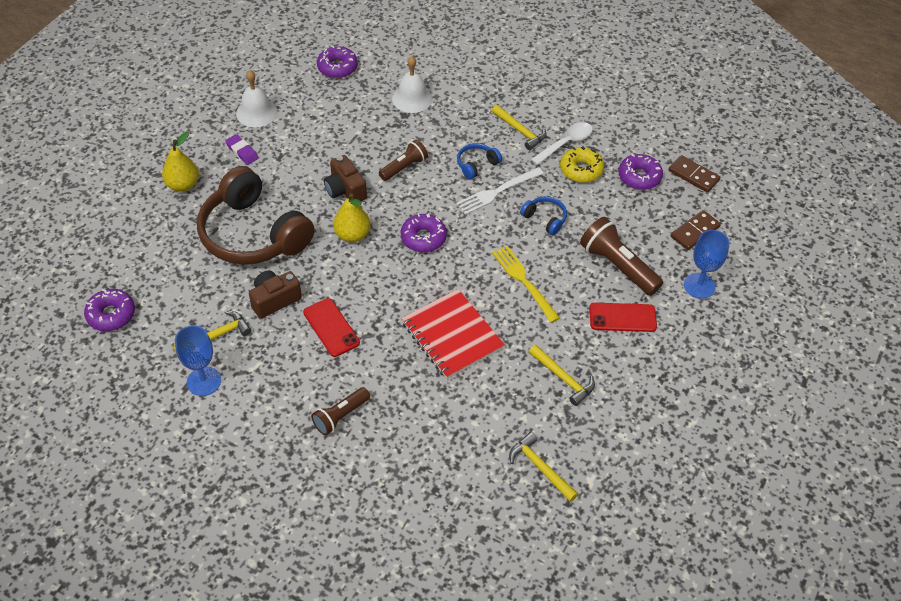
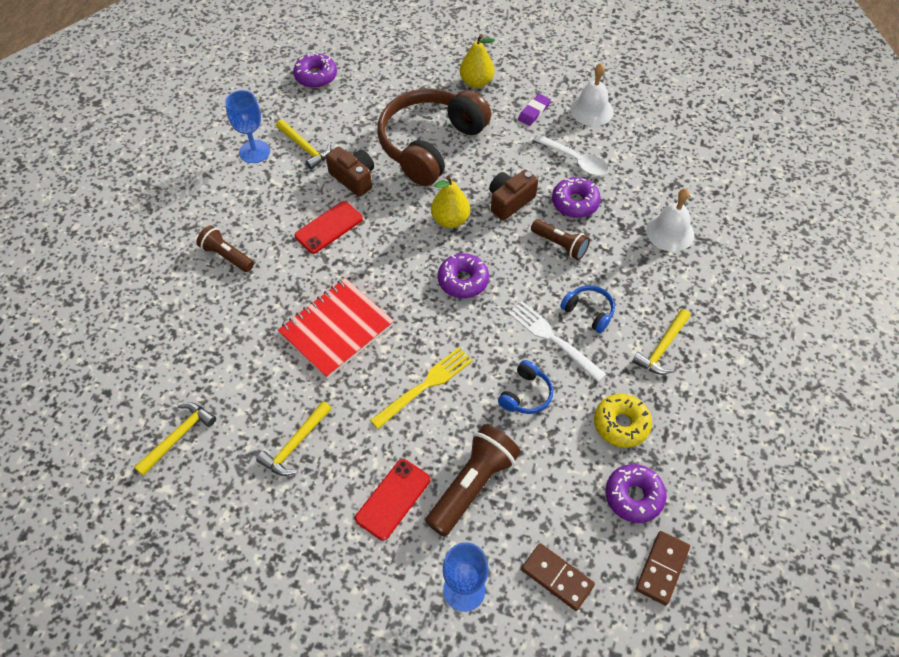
camera: 80 degrees right, 5 degrees up
purple donut [317,46,358,78] -> purple donut moved to [552,177,601,218]
white spoon [531,122,593,165] -> white spoon moved to [534,134,608,176]
red phone [589,303,657,332] -> red phone turned 45 degrees clockwise [355,459,430,541]

